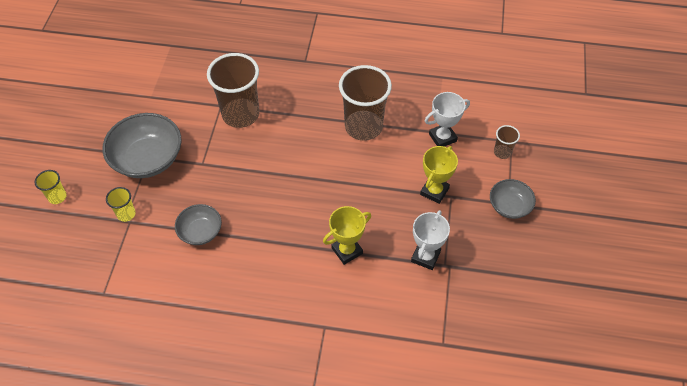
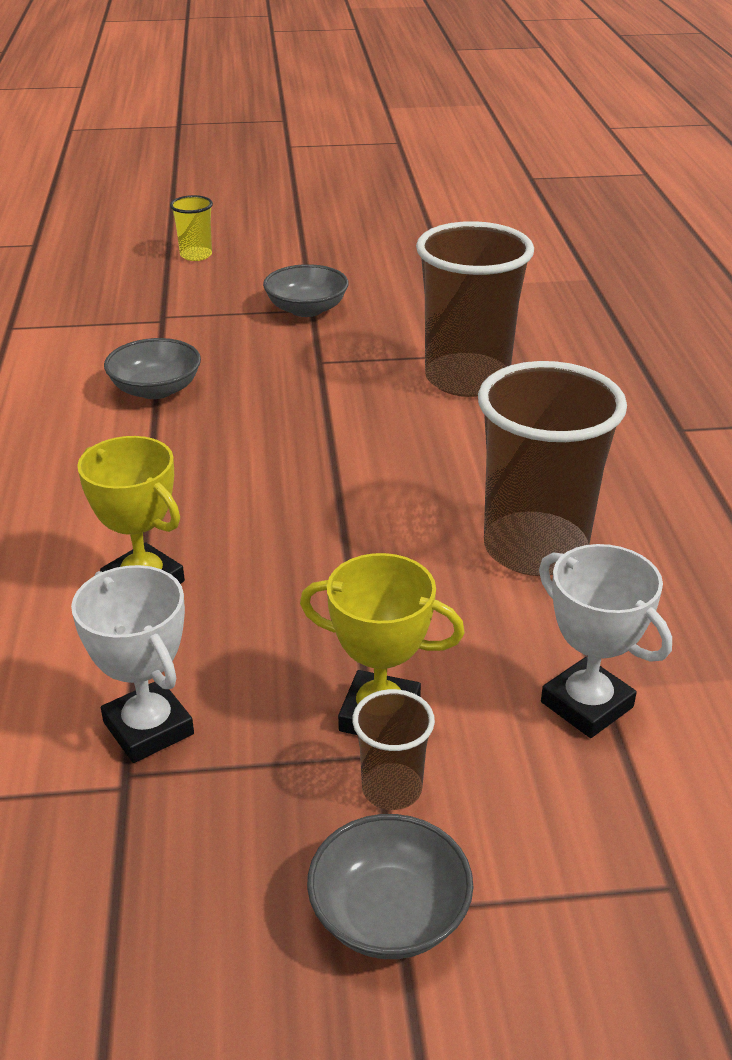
camera: 75 degrees right, 20 degrees down
grey bowl [102,113,181,178] -> grey bowl [263,264,349,317], size x0.57
yellow cup [106,187,136,222] -> none
white trophy [411,210,450,270] -> white trophy turned 45 degrees clockwise [71,565,194,763]
brown cup [494,125,520,159] -> brown cup moved to [352,689,435,810]

